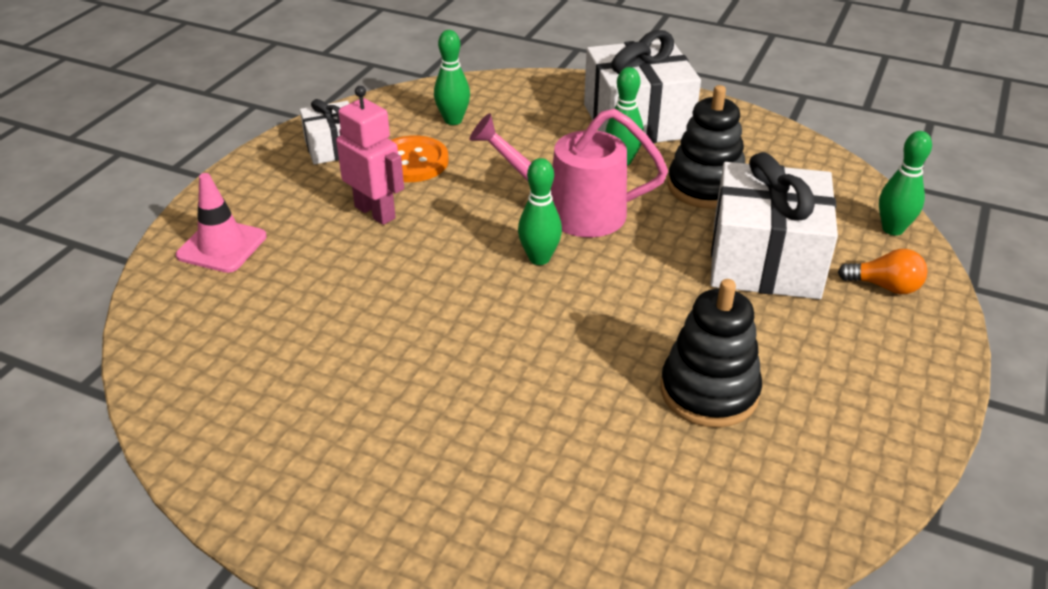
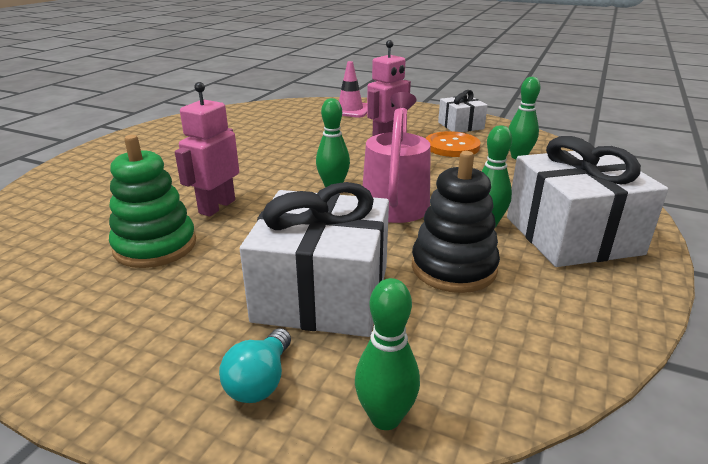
camera: 90 degrees right, 10 degrees down
black stacking toy [660,279,762,428] -> green stacking toy [109,135,196,268]
orange light bulb [838,249,928,294] -> turquoise light bulb [219,328,291,403]
none -> pink robot [175,82,239,217]

